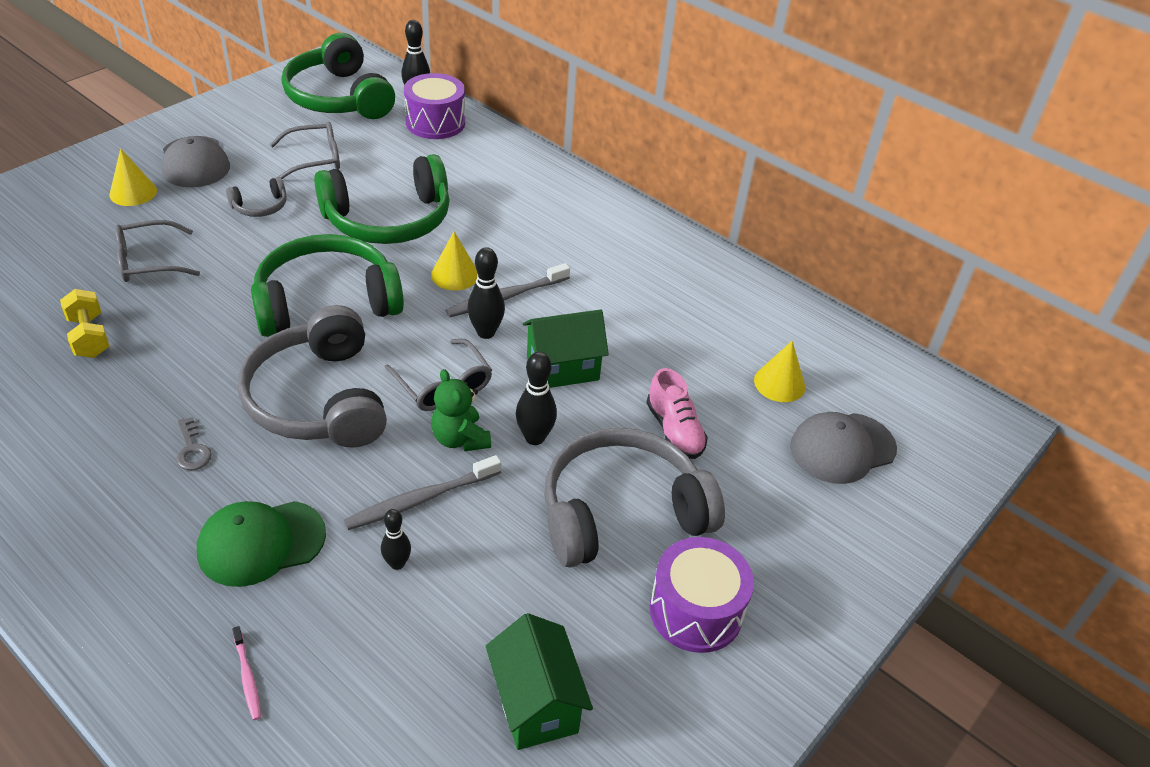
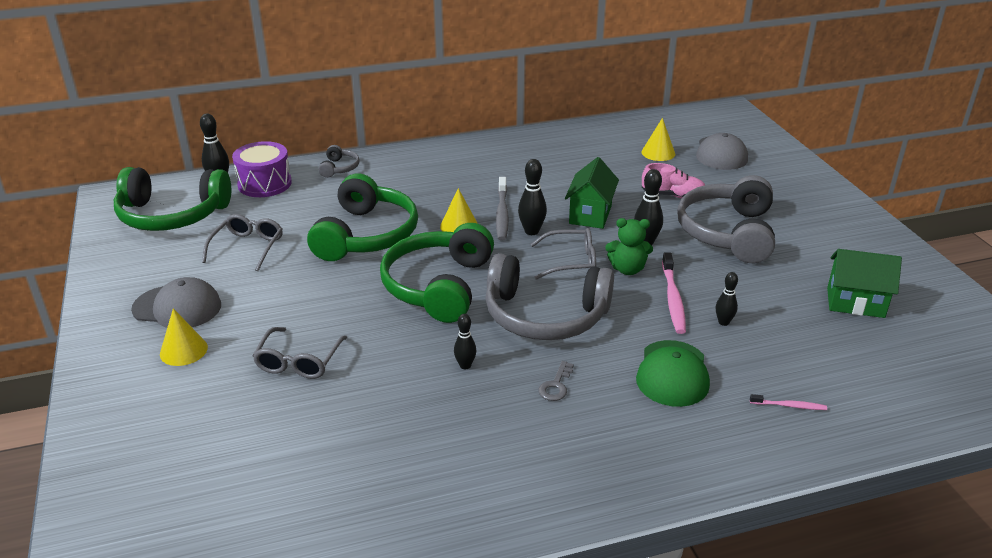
camera: 55 degrees left, 10 degrees down
yellow dumbbell [60,289,110,358] -> none
grey key [176,417,212,470] -> grey key turned 105 degrees clockwise [538,361,574,401]
grey headphones [226,177,287,217] -> grey headphones moved to [319,145,360,178]
grey toothbrush [344,455,501,530] -> pink toothbrush [662,253,686,334]
purple drum [650,537,754,653] -> none
none -> black bowling pin [454,314,476,369]

